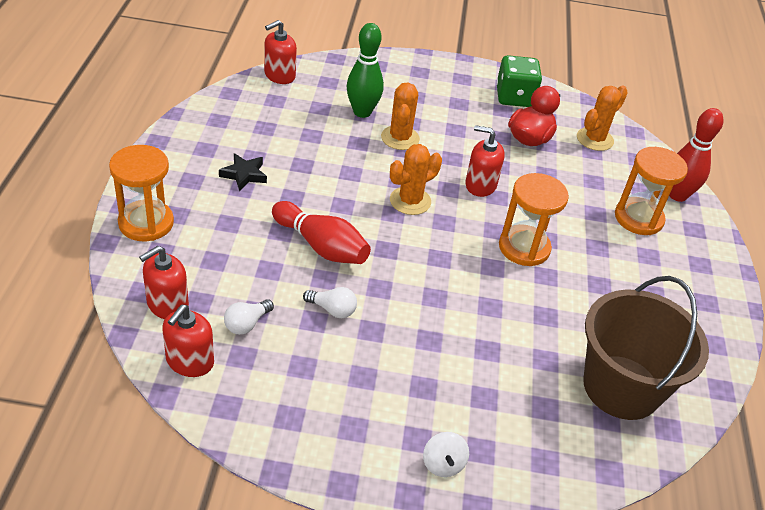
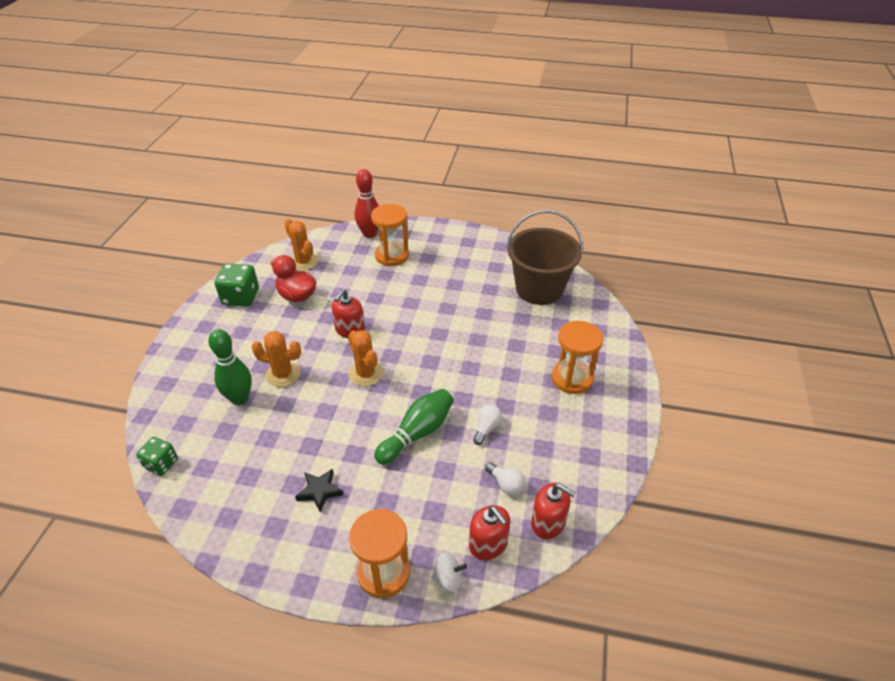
camera: 80 degrees left, 0 degrees up
red soap dispenser [264,20,297,84] -> green dice [136,437,178,476]
red bowling pin [272,201,371,264] -> green bowling pin [374,389,454,465]
white spinning top [423,432,469,477] -> white spinning top moved to [431,553,467,592]
orange hourglass [499,173,569,266] -> orange hourglass moved to [552,321,603,394]

